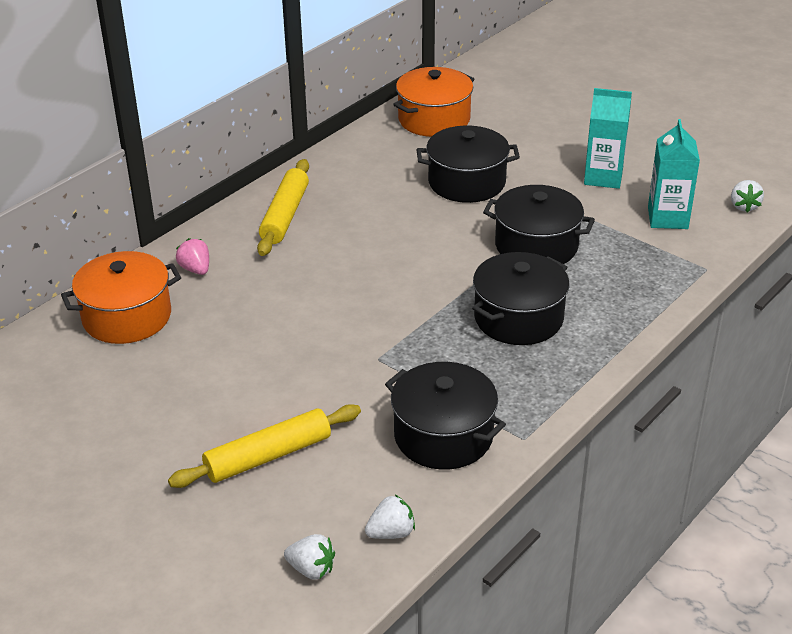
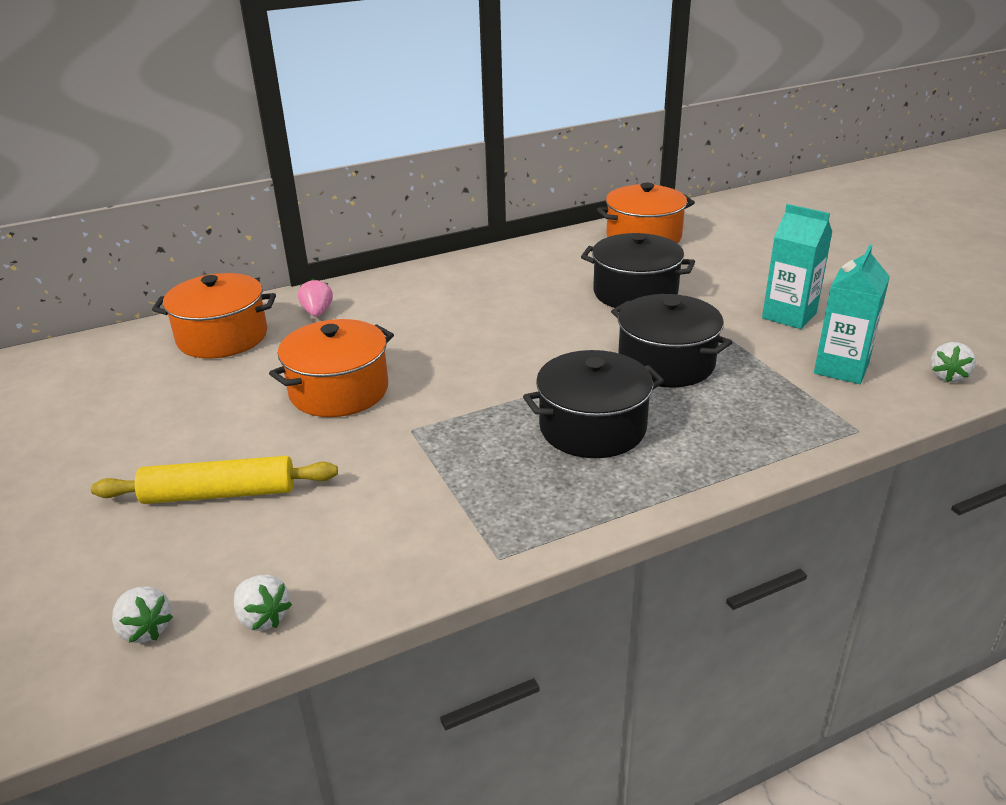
camera: 25 degrees right, 5 degrees down
yellow rolling pin [257,159,309,256] -> none
white strawberry [365,495,415,539] -> white strawberry turned 45 degrees clockwise [234,575,292,631]
black pot [385,362,506,470] -> none
none -> orange pot [269,319,394,417]

